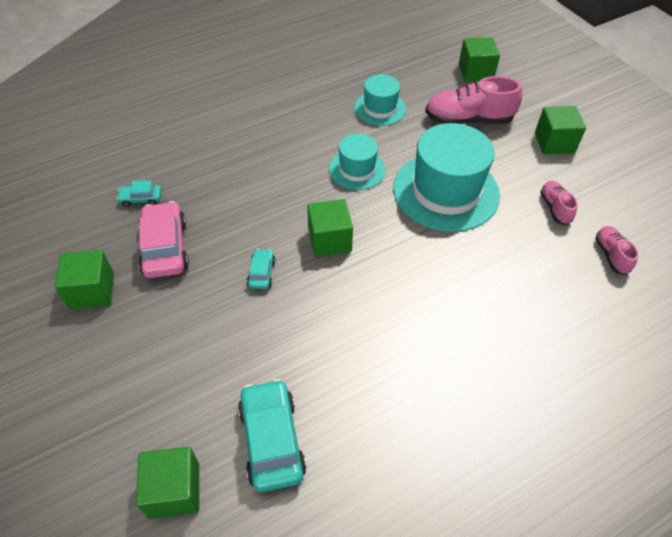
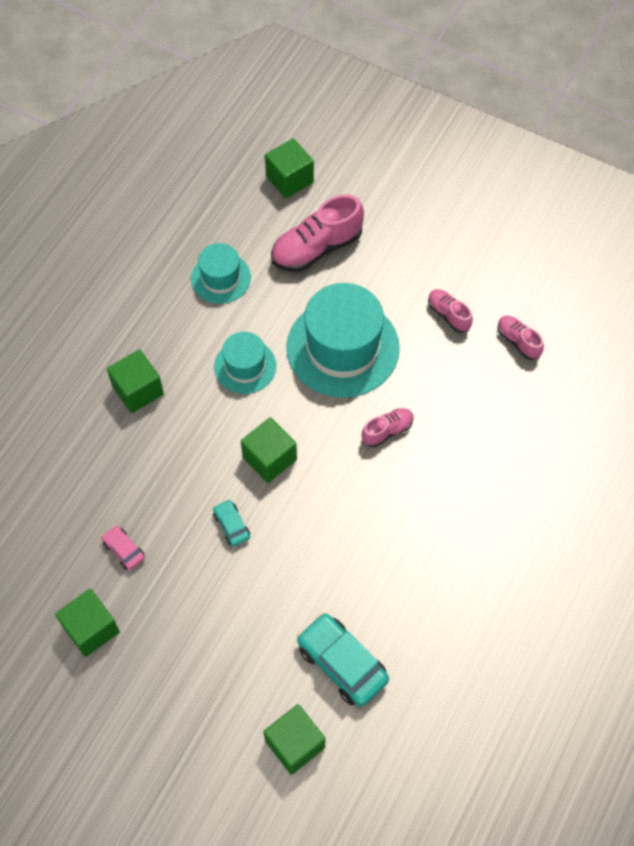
camera: 30 degrees left, 10 degrees up
turquoise car [117,180,162,207] -> none
pink car [138,201,189,278] -> pink car [102,525,145,570], size x0.51
green cube [535,106,586,155] -> green cube moved to [107,349,164,413]
none -> pink shoe [362,408,414,447]

